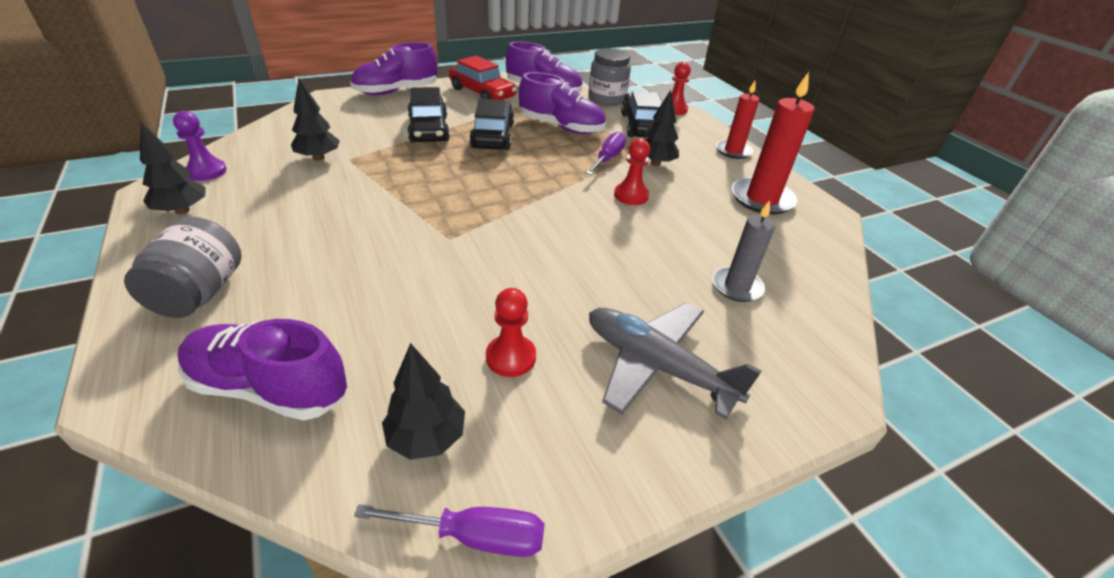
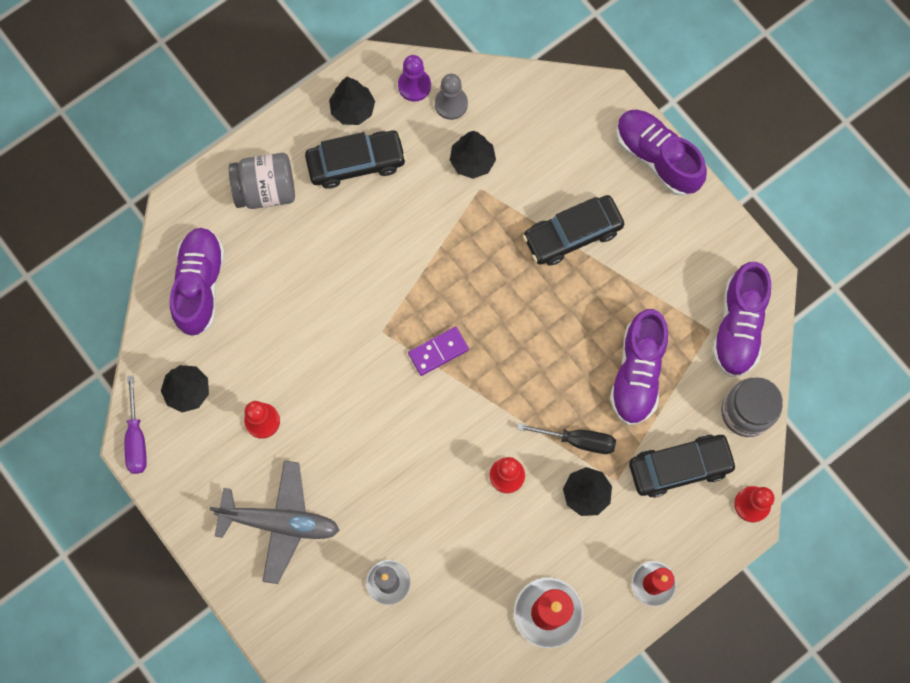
camera: 80 degrees right, 35 degrees up
red car [449,56,517,100] -> none
black car [469,99,514,150] -> black car moved to [305,130,406,189]
purple screwdriver [586,132,626,175] -> black screwdriver [517,423,616,454]
grey plane [589,302,762,419] -> grey plane turned 75 degrees clockwise [210,460,339,584]
none -> purple domino [408,326,469,376]
none -> grey pawn [435,74,468,120]

